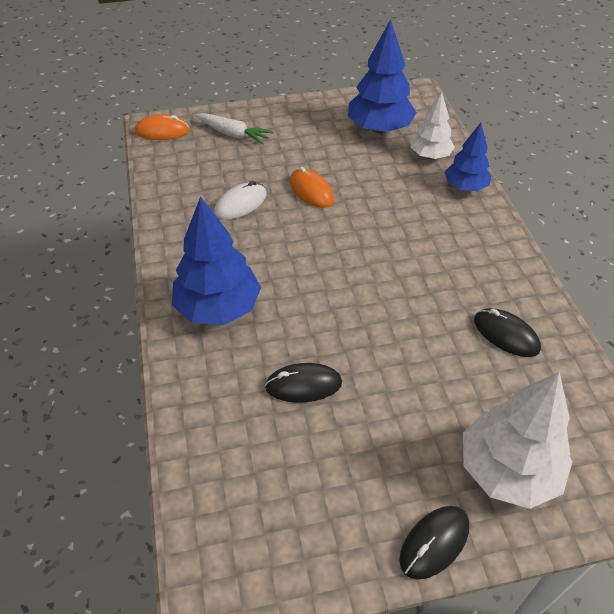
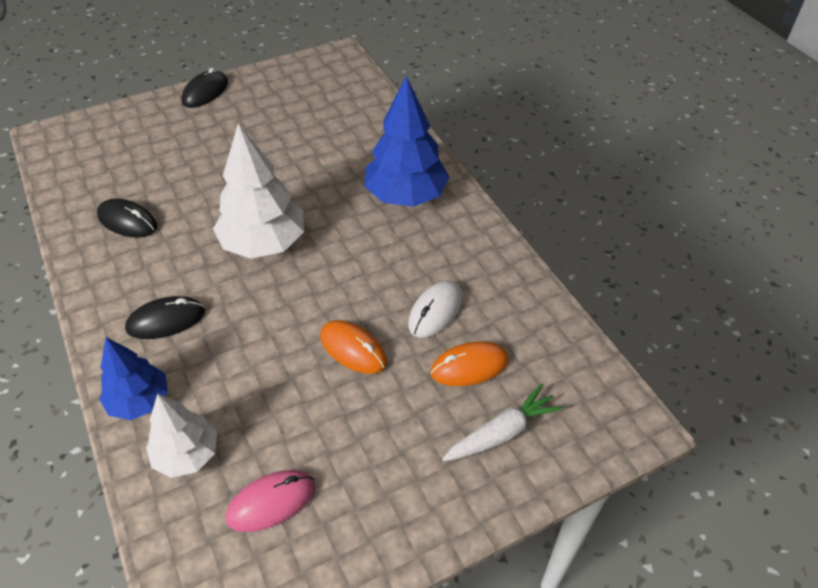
camera: 165 degrees right, 0 degrees up
orange mouse [134,114,190,140] -> orange mouse moved to [430,341,509,386]
white carrot [195,113,273,145] -> white carrot turned 135 degrees clockwise [442,384,564,461]
black mouse [265,363,342,403] -> black mouse moved to [125,296,205,339]
blue tree [348,19,417,133] -> pink mouse [226,470,316,532]
white tree [463,372,572,509] -> white tree moved to [213,123,304,259]

